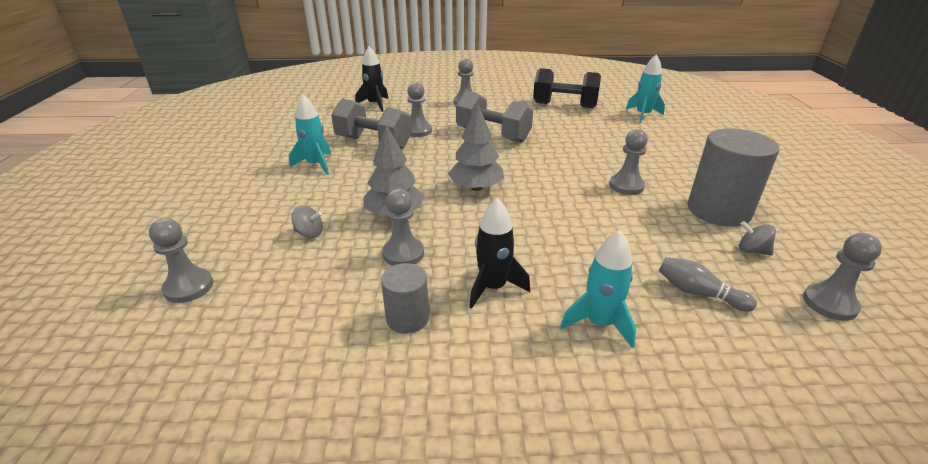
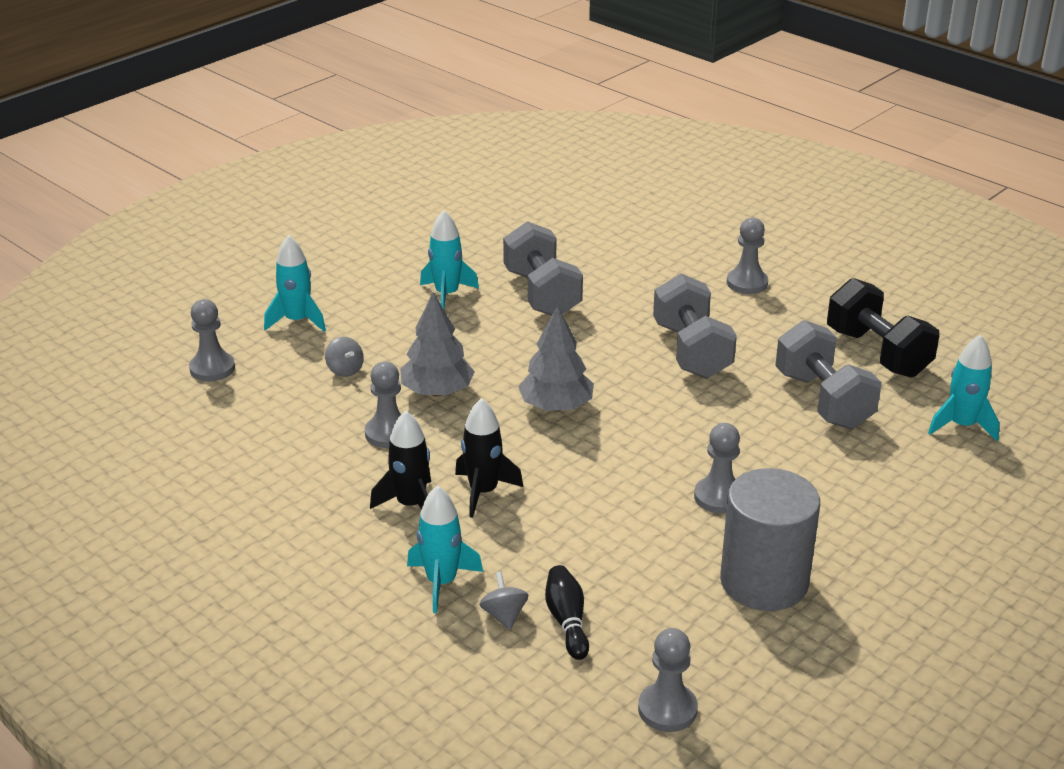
camera: 45 degrees right, 0 degrees up
black rocket [355,46,389,112] -> black rocket moved to [455,398,523,518]
grey cylinder [381,263,429,334] -> none
grey pawn [407,82,432,137] -> none
grey bowling pin [659,257,757,312] -> black bowling pin [545,565,589,660]
grey spinning top [739,221,776,255] -> grey spinning top moved to [480,572,528,630]
none -> turquoise rocket [264,235,326,332]
none -> grey dumbbell [775,320,882,429]

